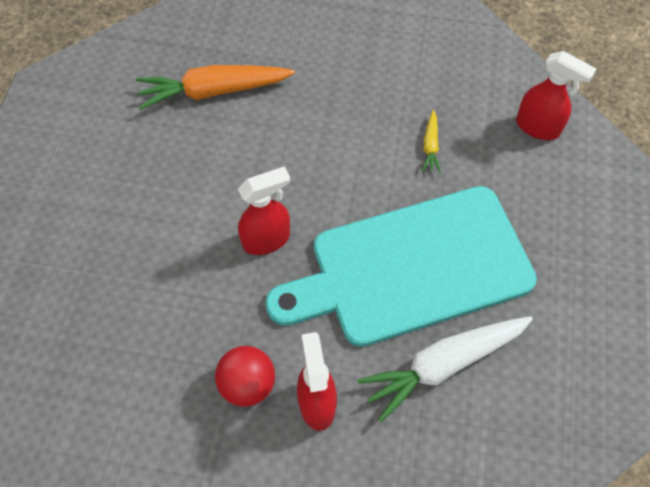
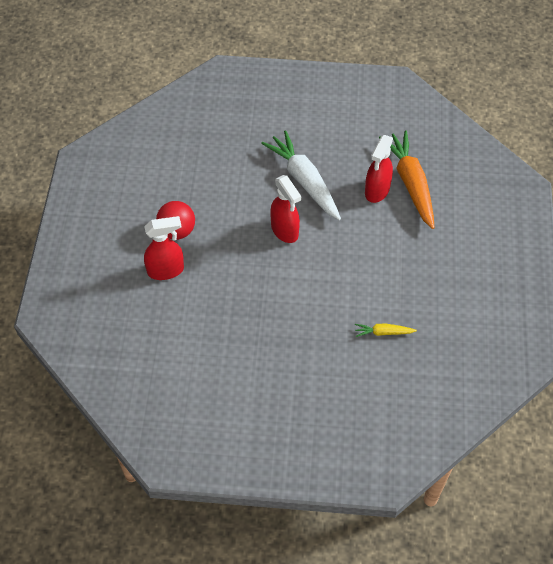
camera: 85 degrees right, 5 degrees down
turquoise cutting board [265,186,537,347] -> none
white carrot [357,316,533,422] -> white carrot moved to [261,130,341,220]
red spray bottle [516,51,597,140] -> red spray bottle moved to [365,135,393,203]

